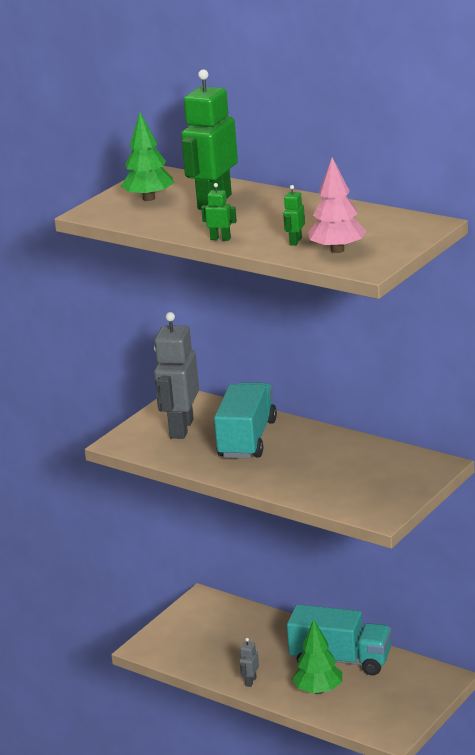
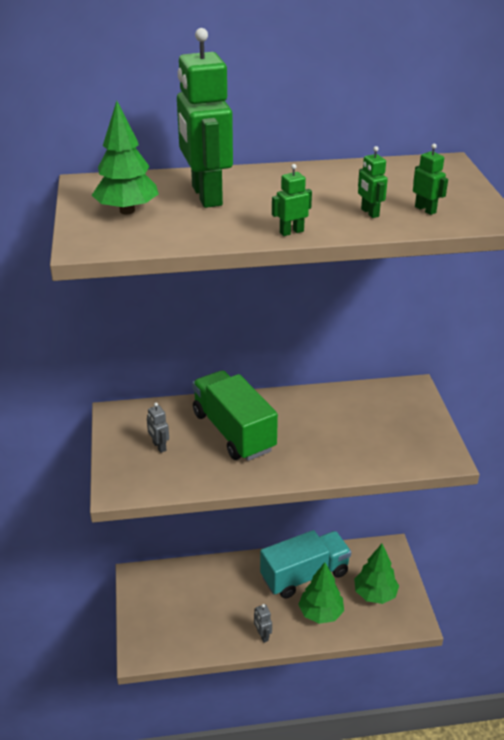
camera: 45 degrees left, 10 degrees up
grey robot [154,312,199,439] -> grey robot [147,402,169,453], size x0.42
turquoise truck [214,382,277,459] -> green truck [192,370,278,461]
pink tree [308,158,366,253] -> green robot [413,144,448,215]
none -> green tree [354,544,399,604]

